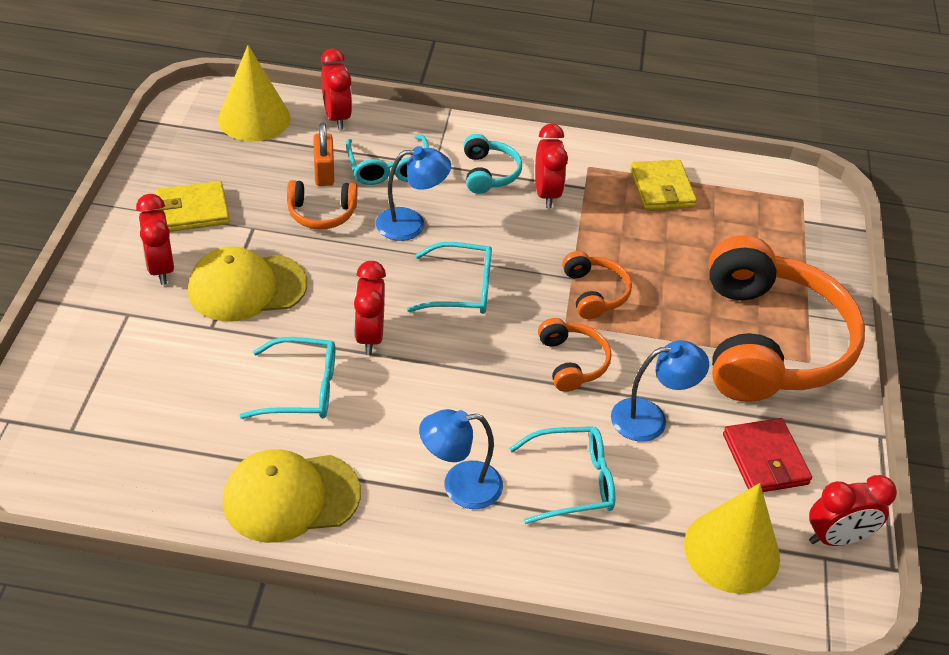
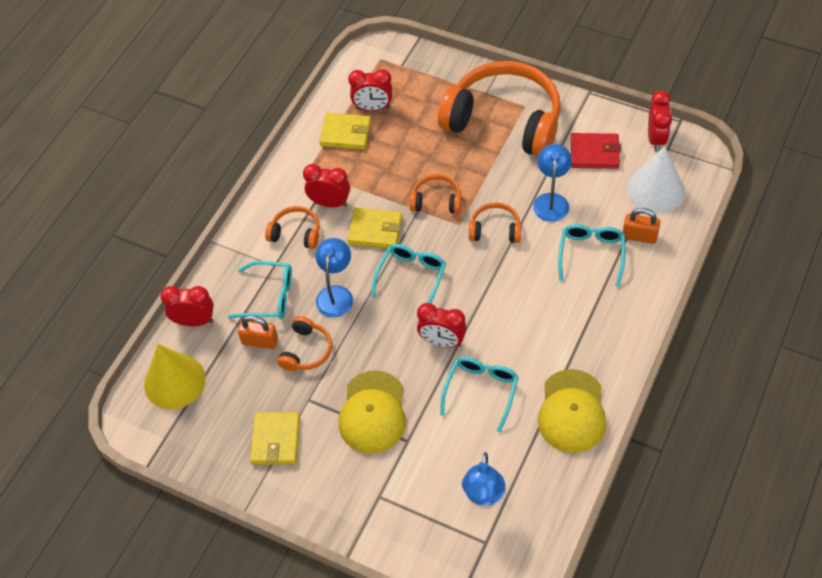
camera: 65 degrees left, 10 degrees up
red clock [136,194,174,285] -> red clock moved to [348,69,392,111]
blue lamp [419,409,503,509] -> blue lamp moved to [462,452,505,506]
turquoise headphones [464,134,522,194] -> orange headphones [265,206,320,249]
yellow cone [684,483,780,594] -> white cone [627,146,685,214]
none -> yellow wallet [347,208,402,249]
none -> orange padlock [623,208,660,244]

